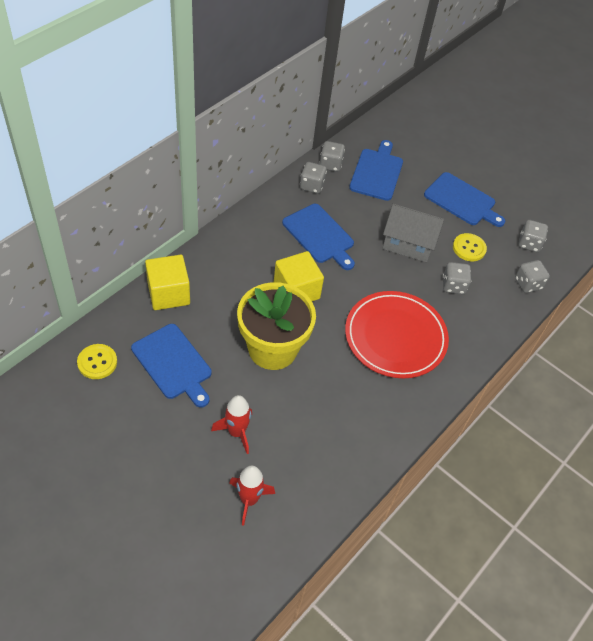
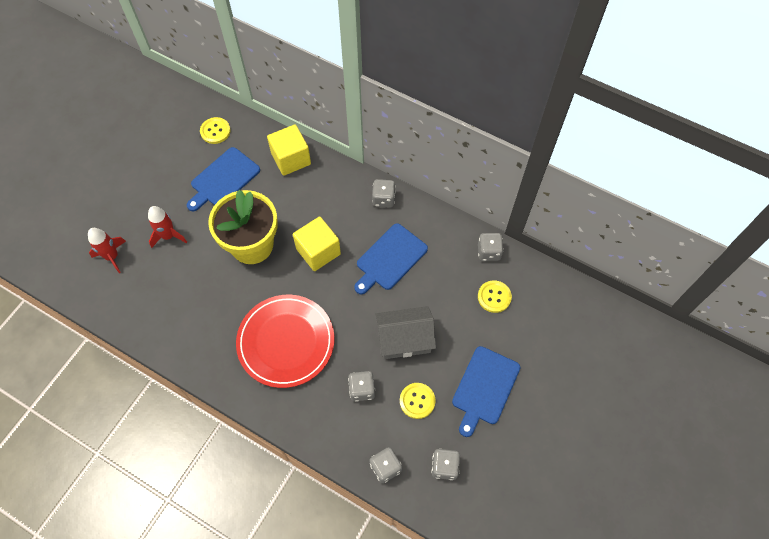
camera: 85 degrees right, 10 degrees up
grey dice [300,162,327,194] -> grey dice moved to [372,179,396,208]
blue cutting board [349,140,403,201] -> yellow button [478,280,512,313]
grey house [382,203,444,262] -> grey house turned 75 degrees clockwise [375,306,436,359]

